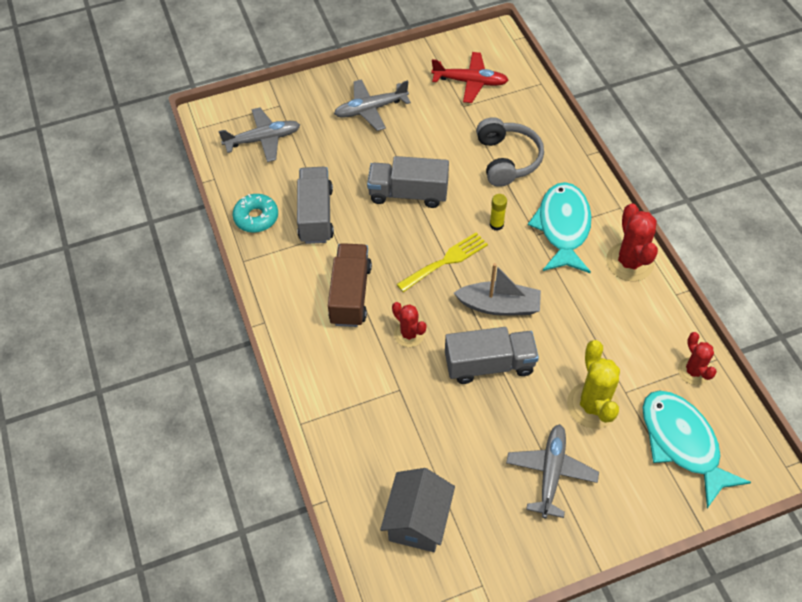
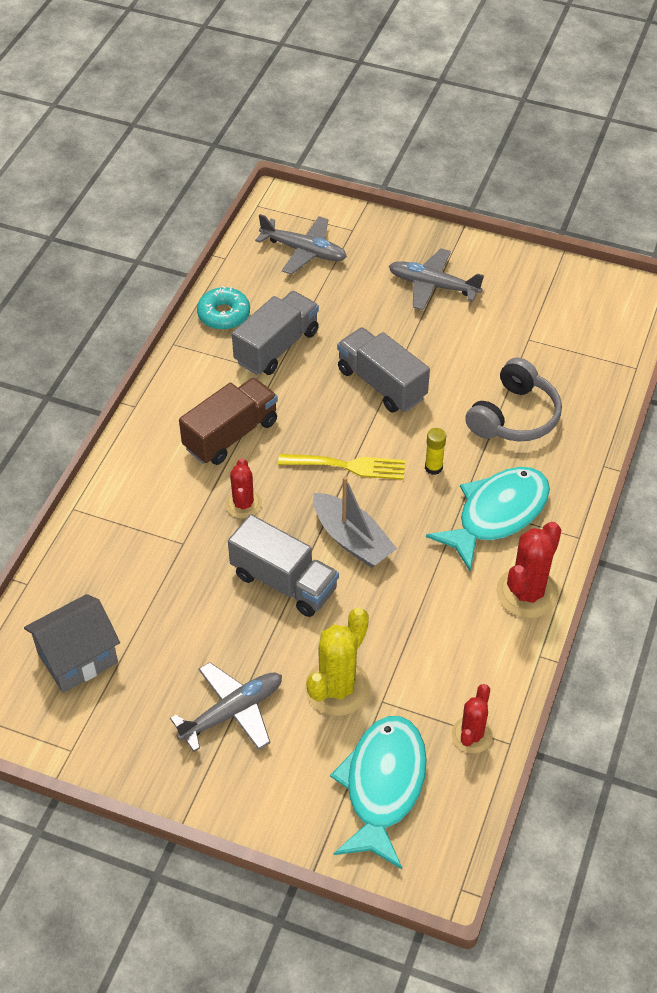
camera: 40 degrees right, 5 degrees down
red plane [431,52,508,103] -> none

